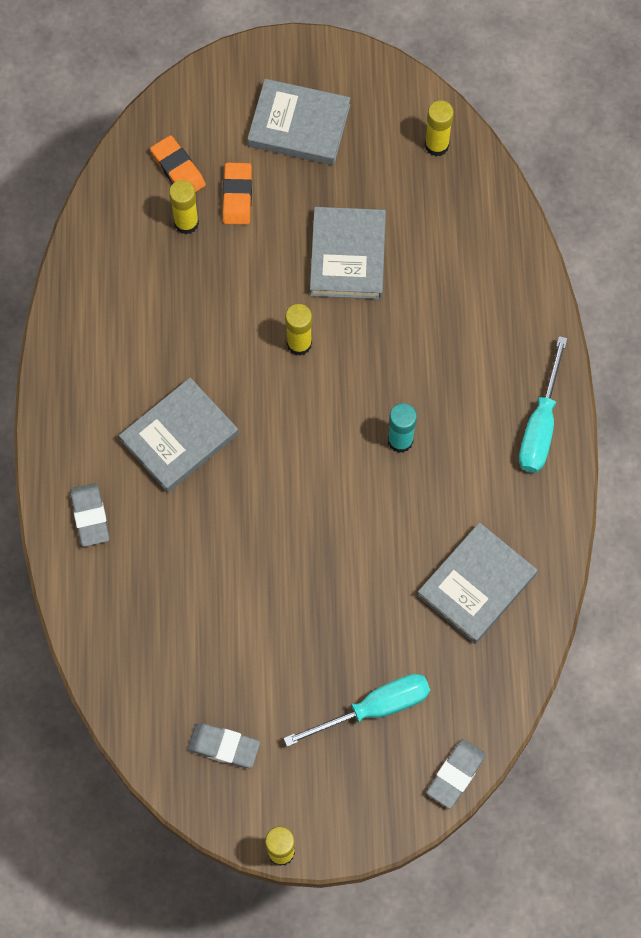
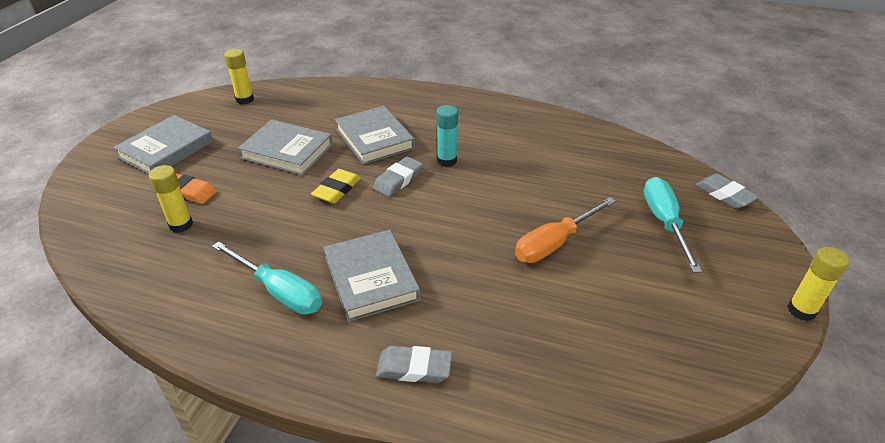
camera: 70 degrees left, 30 degrees down
orange eraser [150,135,206,192] -> none
grey eraser [188,723,260,768] -> grey eraser moved to [373,157,423,197]
yellow glue stick [285,304,312,356] -> yellow eraser [311,169,361,203]
grey book [417,522,537,644] -> grey book moved to [335,106,415,165]
turquoise screwdriver [519,336,568,473] -> turquoise screwdriver moved to [212,241,322,315]
none -> orange screwdriver [515,197,616,263]

